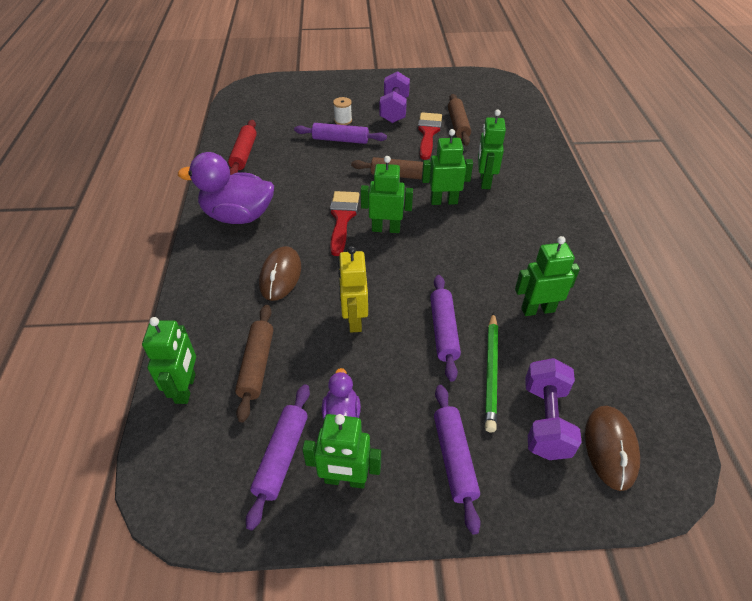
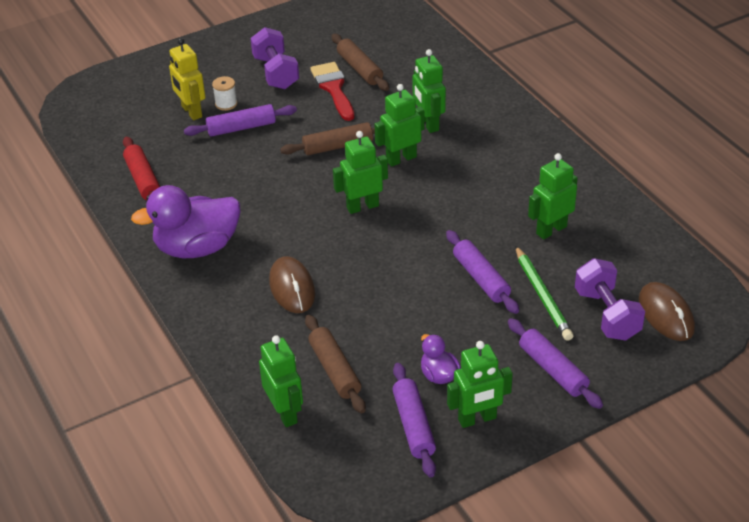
camera: 25 degrees left, 5 degrees down
red brush [330,191,359,256] -> none
yellow robot [338,246,368,332] -> yellow robot moved to [169,38,205,120]

